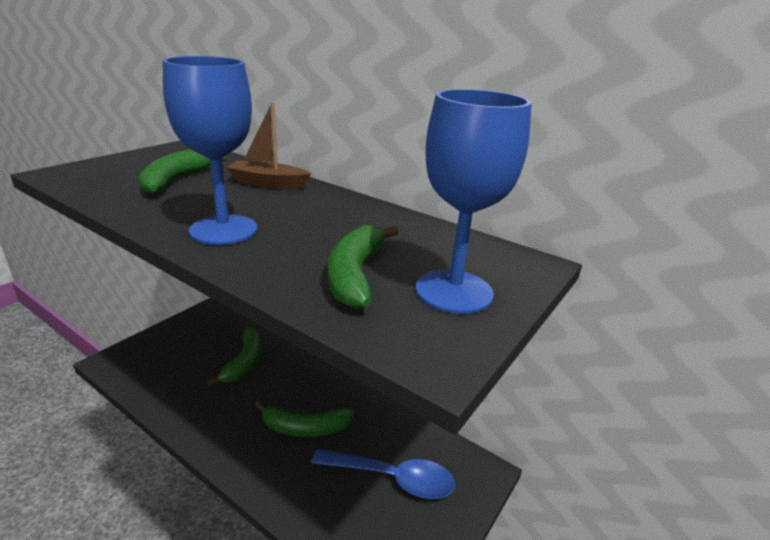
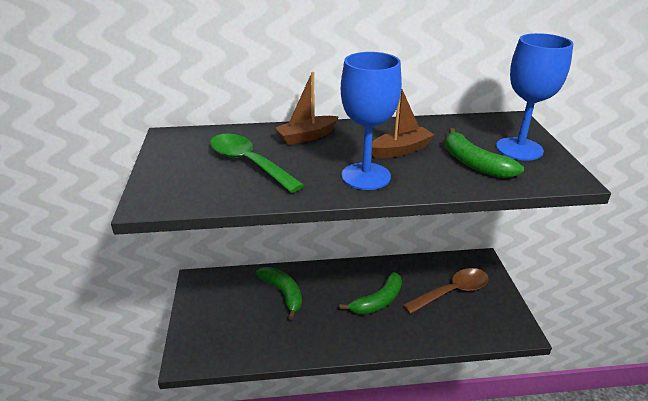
camera: 40 degrees left, 5 degrees up
green banana [138,149,226,194] -> green spoon [210,134,304,193]
blue spoon [311,449,455,499] -> brown spoon [403,268,489,314]
none -> brown boat [372,87,435,158]

